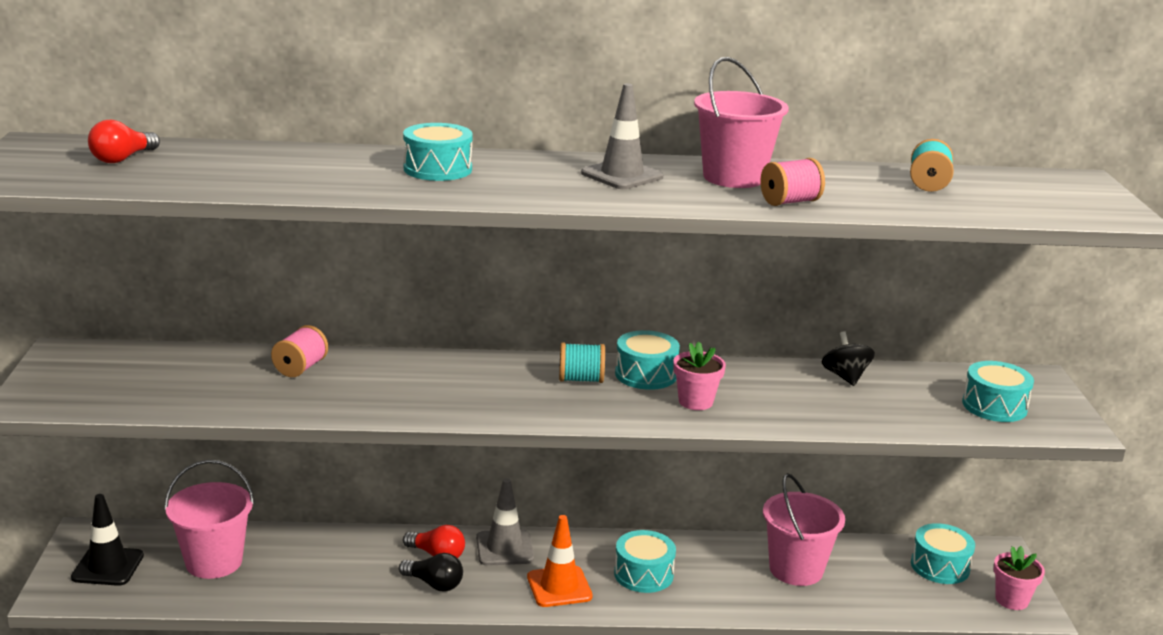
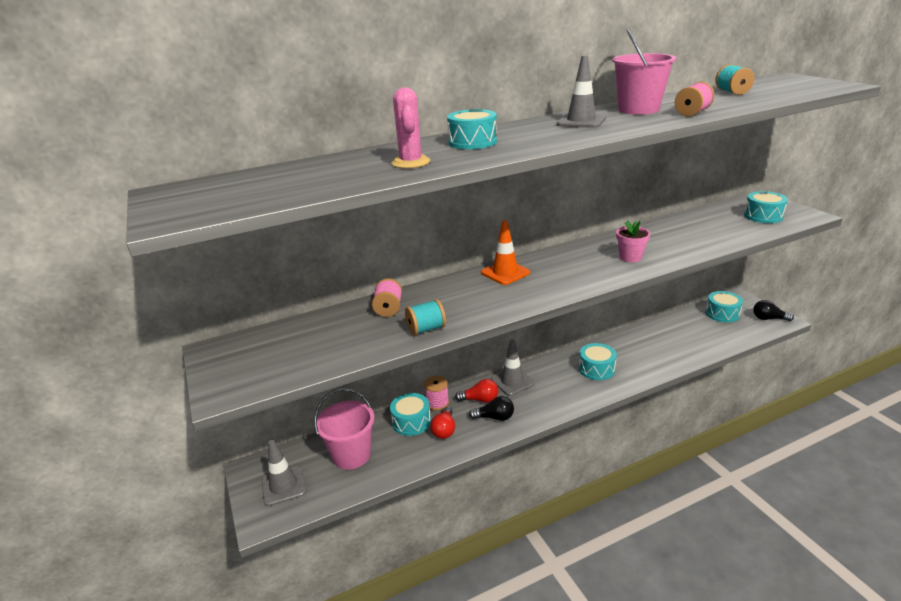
camera: 20 degrees left, 5 degrees up
black traffic cone [71,494,144,586] -> grey traffic cone [261,440,306,506]
red light bulb [88,120,160,163] -> red light bulb moved to [430,407,455,439]
orange traffic cone [527,515,593,607] -> orange traffic cone moved to [481,220,530,285]
turquoise spool [559,343,605,383] -> turquoise spool moved to [405,299,446,335]
turquoise drum [615,330,680,390] -> turquoise drum moved to [390,393,431,436]
pink bucket [763,473,845,586] -> none
black spinning top [822,331,875,386] -> none
pink flower pot [994,546,1045,610] -> black light bulb [753,300,794,321]
none -> pink cactus [392,87,430,169]
none -> pink spool [424,376,449,411]

